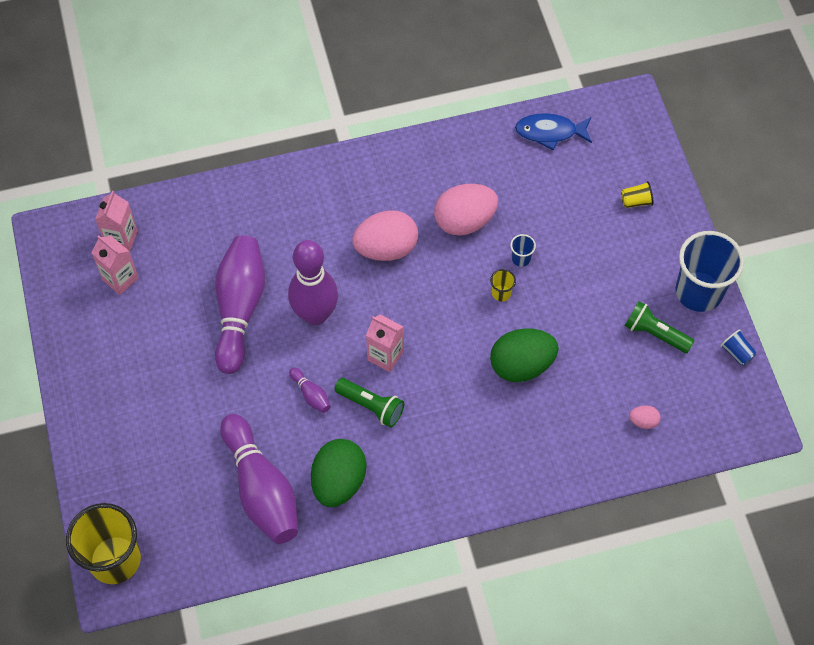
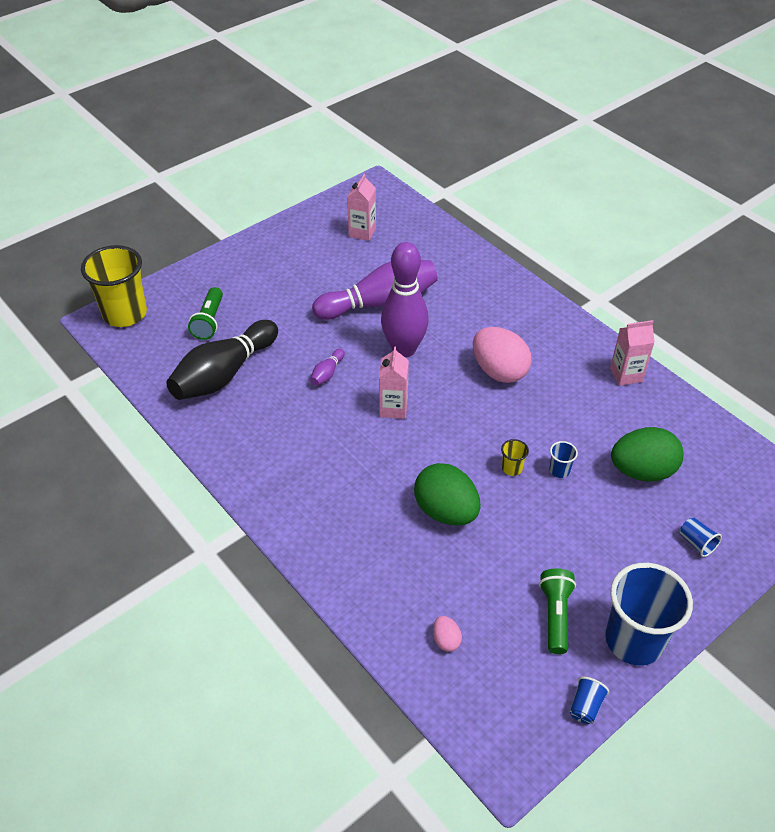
camera: 65 degrees right, 15 degrees down
pink carton [95,191,138,252] -> pink carton moved to [610,320,655,386]
purple bowling pin [220,414,298,544] -> black bowling pin [166,320,278,400]
green egg [311,439,367,507] -> green egg moved to [611,427,684,481]
green flashlight [334,378,404,427] -> green flashlight moved to [188,287,223,340]
pink egg [434,184,498,236] -> none
blue fish [515,113,592,150] -> none
yellow cup [621,181,653,208] -> blue cup [680,518,722,557]

